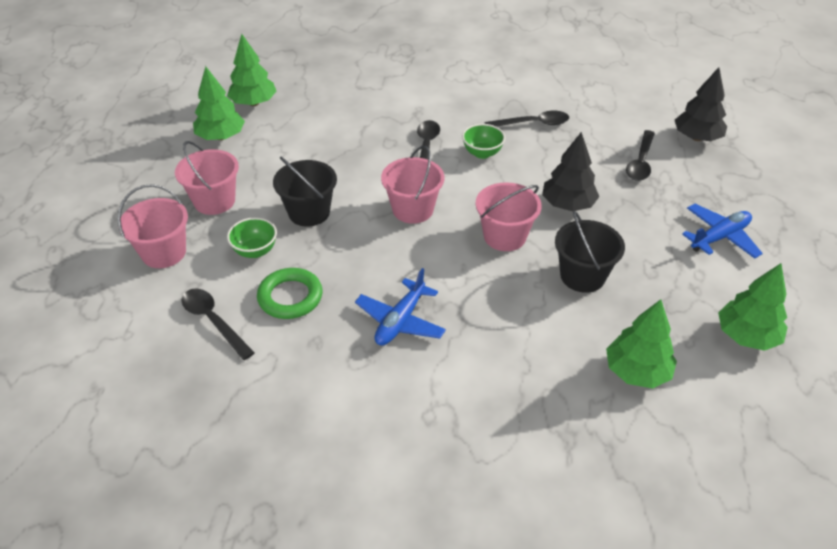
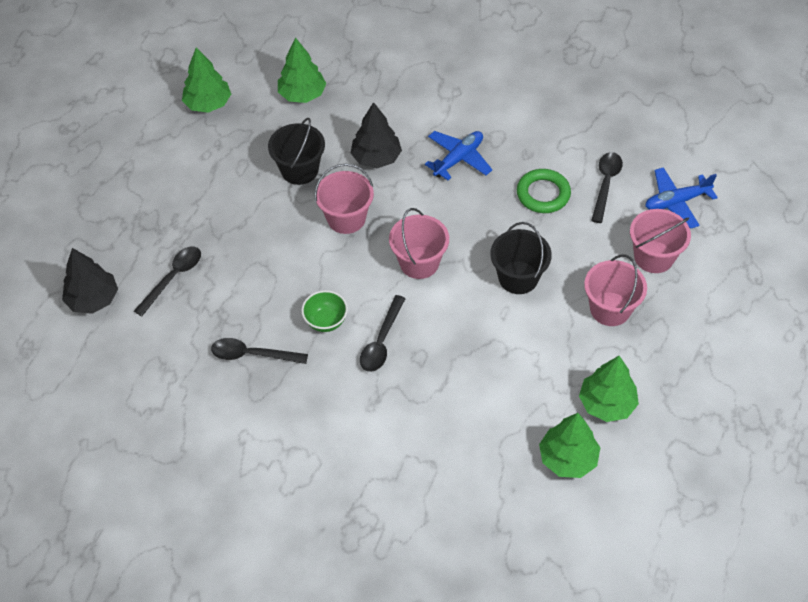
camera: 165 degrees left, 10 degrees up
black spoon [182,288,255,360] -> black spoon turned 135 degrees counterclockwise [591,152,623,223]
green bowl [227,217,277,258] -> none
black tree [542,132,600,211] -> black tree moved to [351,102,402,168]
blue plane [682,204,763,259] -> blue plane moved to [645,167,718,229]

